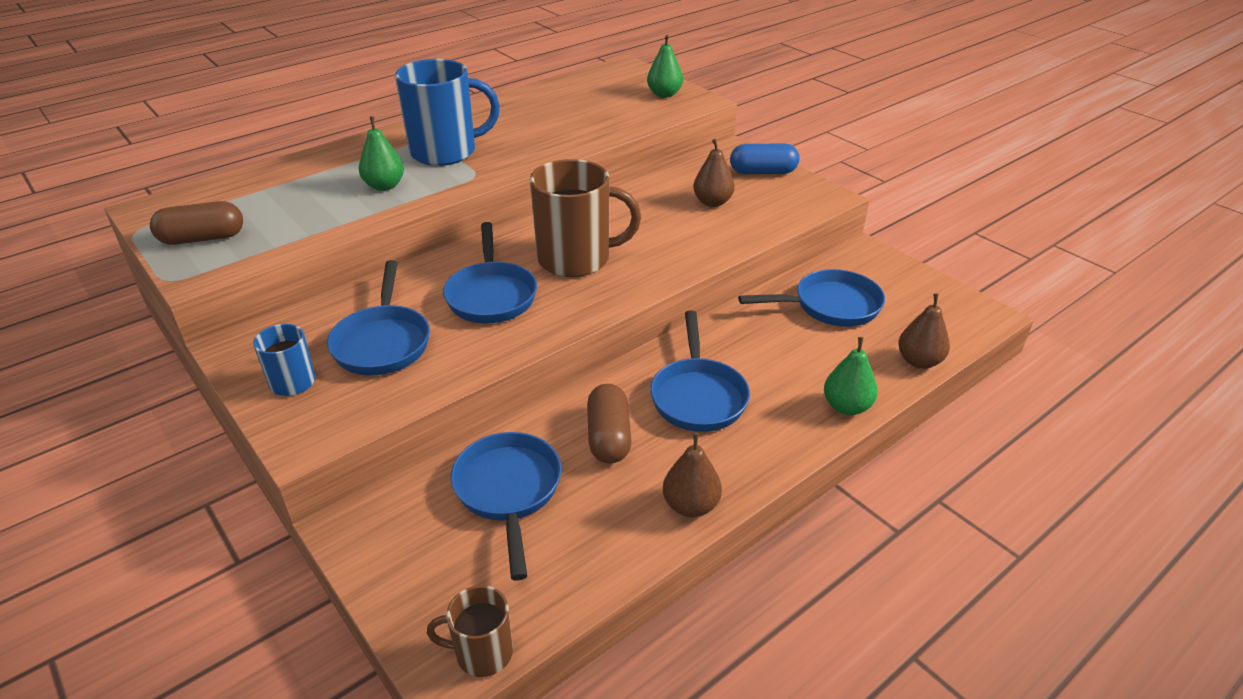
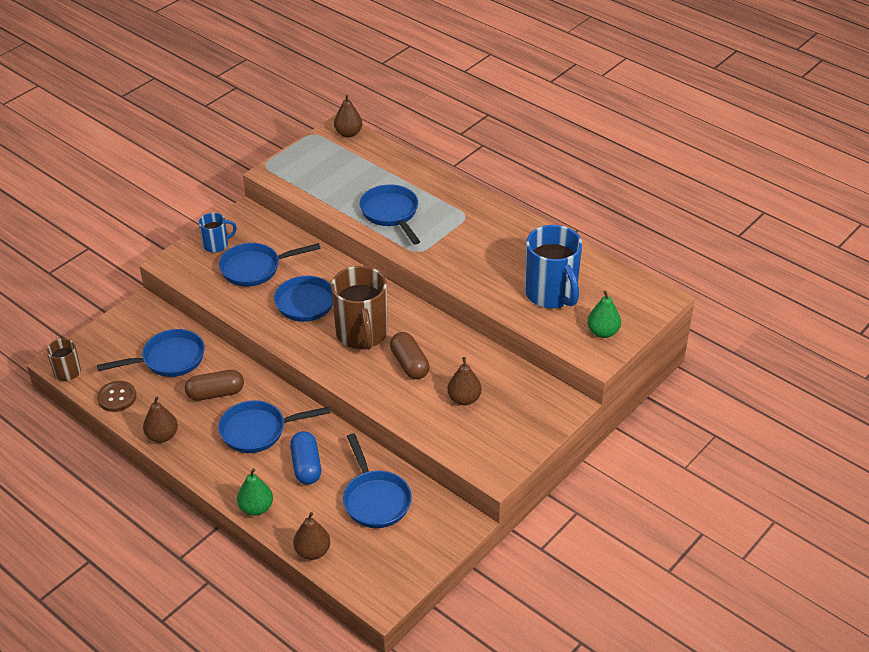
camera: 80 degrees right, 5 degrees up
brown capsule [150,201,243,245] -> brown capsule moved to [390,332,429,379]
green pear [359,116,404,191] -> blue pan [360,184,420,245]
blue mug [395,59,500,166] -> blue mug moved to [525,225,582,308]
blue capsule [730,144,799,174] -> blue capsule moved to [290,431,321,485]
none -> brown button [97,381,136,412]
none -> brown pear [334,94,362,138]

